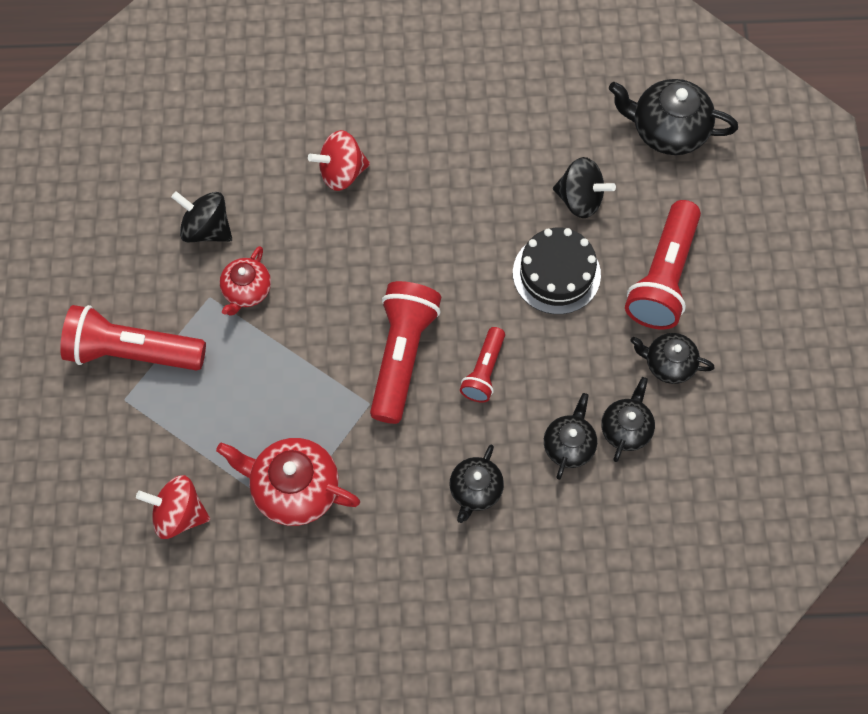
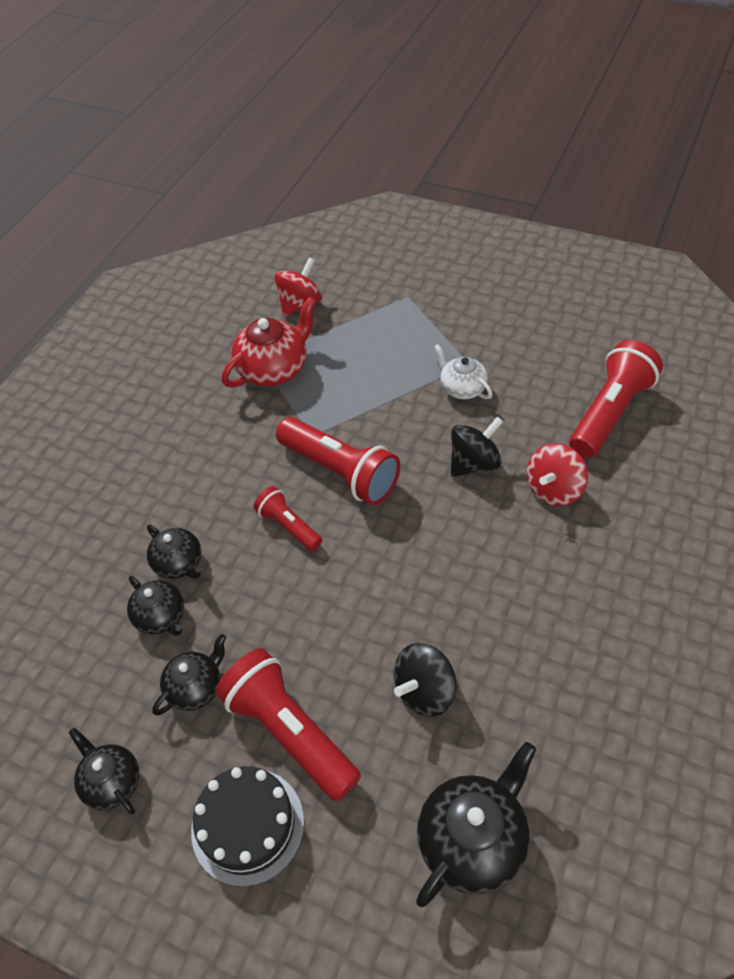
camera: 120 degrees right, 15 degrees down
red flashlight [60,305,206,371] -> red flashlight moved to [569,340,663,458]
black spinning top [171,191,232,242] -> black spinning top moved to [451,416,503,477]
red teapot [220,246,271,316] -> white teapot [434,344,493,399]
red spinning top [308,130,370,191] -> red spinning top turned 150 degrees counterclockwise [527,443,588,506]
black teapot [450,445,504,523] -> black teapot moved to [69,728,139,815]
black cake [513,228,601,314] -> black cake moved to [191,766,304,887]

